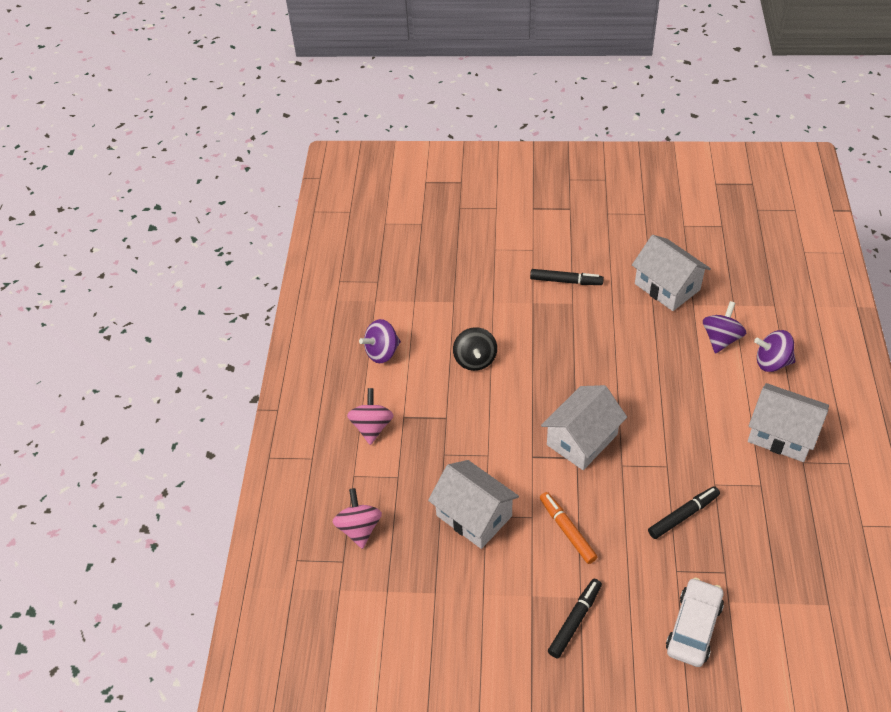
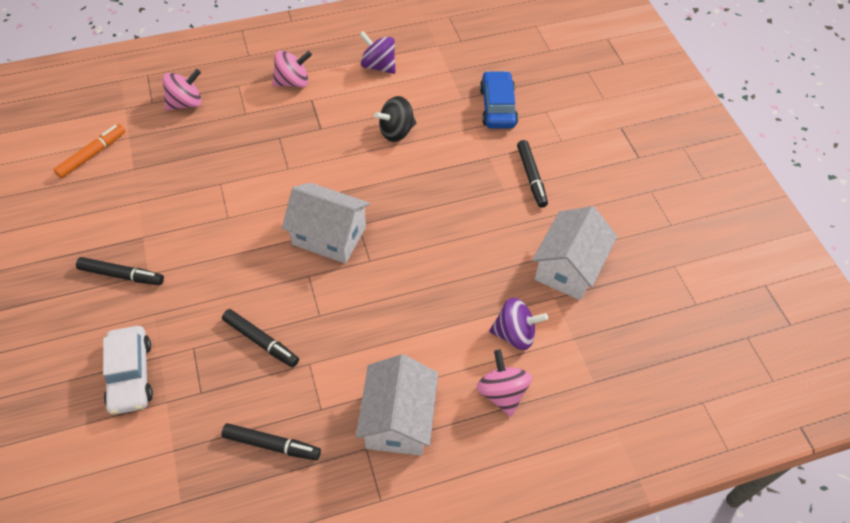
camera: 65 degrees right, 5 degrees up
white house [428,460,519,549] -> none
orange marker [540,492,597,564] -> orange marker moved to [54,124,125,178]
white car [666,578,724,667] -> white car turned 75 degrees clockwise [103,326,153,415]
purple spinning top [754,330,795,372] -> pink spinning top [476,350,532,417]
none -> black marker [221,423,321,460]
none -> blue car [480,71,518,128]

